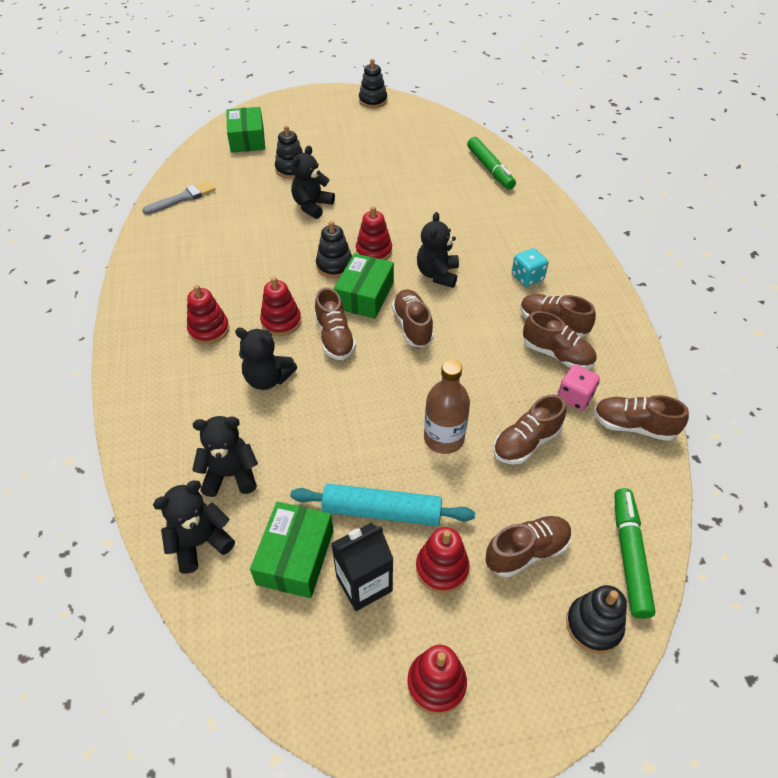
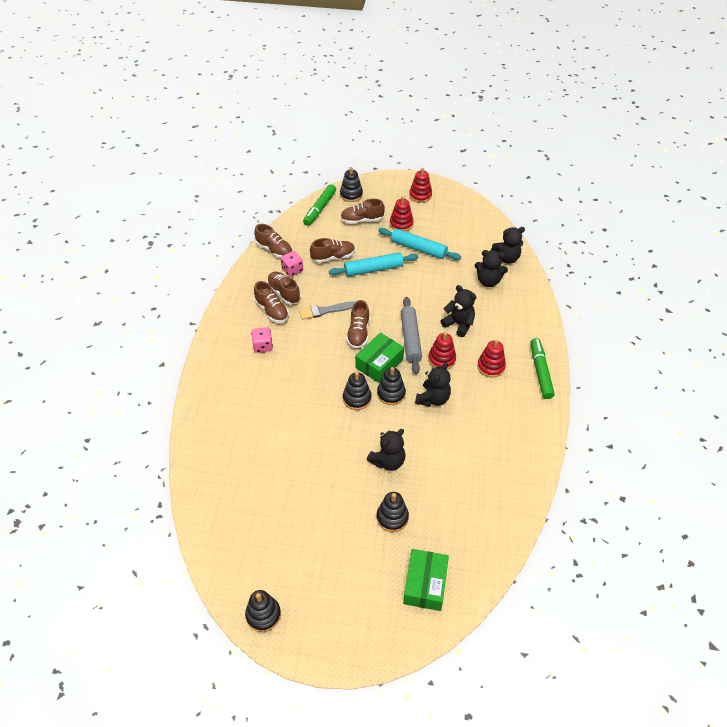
camera: 160 degrees left, 0 degrees up
grey brush [142,181,215,215] -> grey brush moved to [299,301,355,320]
green box [250,502,333,598] -> none
brown shoe [315,287,356,360] -> grey rolling pin [401,297,422,374]
black carton [331,523,393,611] -> none
red stacking toy [356,206,392,260] -> black stacking toy [343,372,372,410]
black teddy bear [417,212,459,288] -> black teddy bear moved to [415,362,451,407]
brown bottle [424,360,470,454] -> turquoise rolling pin [329,252,418,277]
green marker [467,137,516,190] -> green marker moved to [531,338,555,399]
turquoise dice [512,248,548,287] -> pink dice [251,327,273,353]

